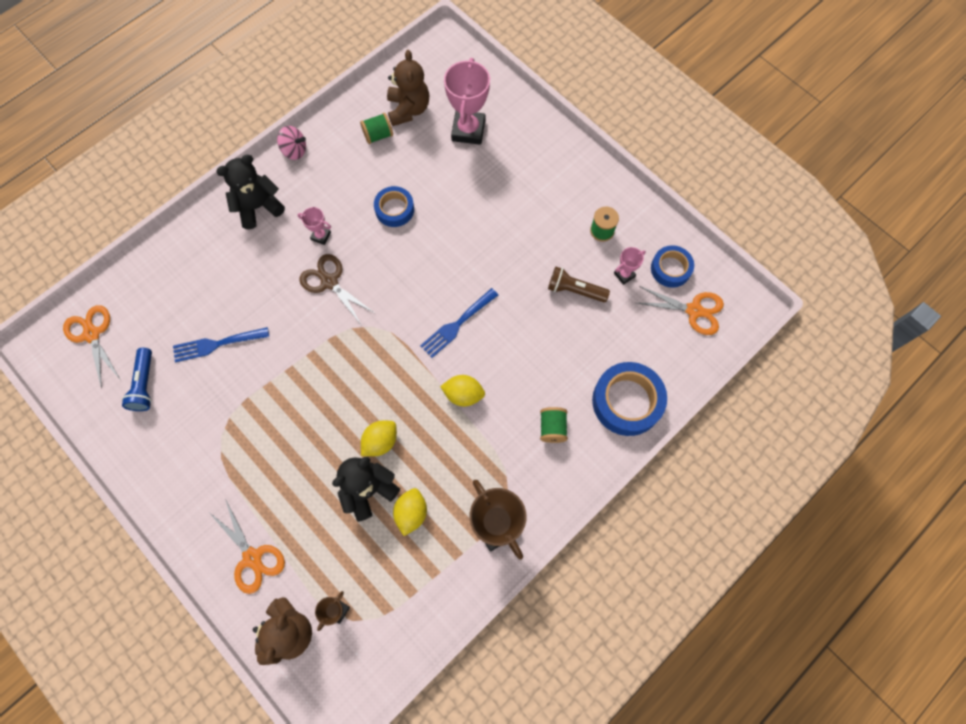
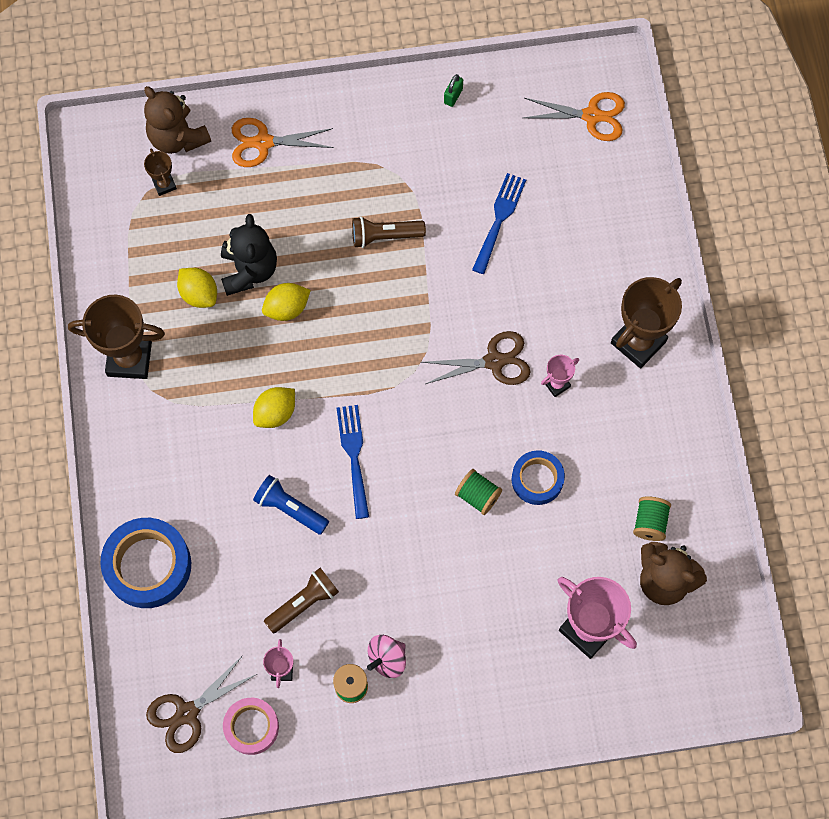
camera: 125 degrees right, 0 degrees up
blue flashlight [122,348,152,411] -> blue flashlight moved to [253,475,329,535]
black teddy bear [216,155,285,229] -> brown trophy [611,277,682,368]
pink spinning top [277,126,306,160] -> pink spinning top moved to [367,635,406,678]
yellow lemon [361,420,397,456] -> yellow lemon turned 75 degrees clockwise [262,283,311,321]
green spool [540,407,568,443] -> green spool moved to [455,469,502,515]
orange scissors [637,286,724,335] -> brown scissors [146,655,257,753]
blue tape [651,245,694,288] -> pink tape [223,698,279,755]
none -> brown flashlight [352,217,426,248]
none -> green padlock [444,74,463,107]

